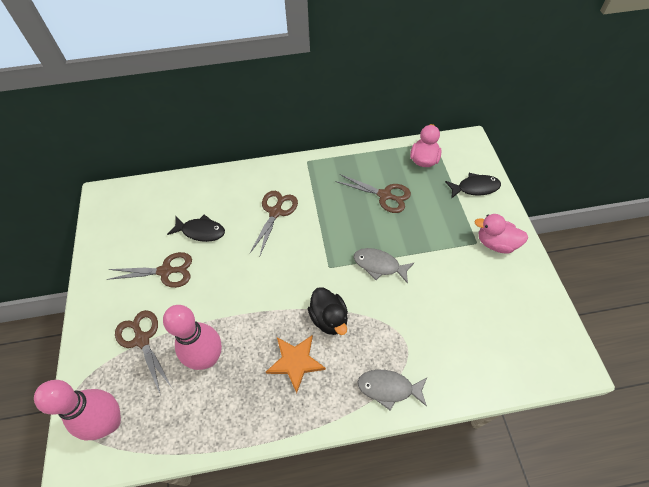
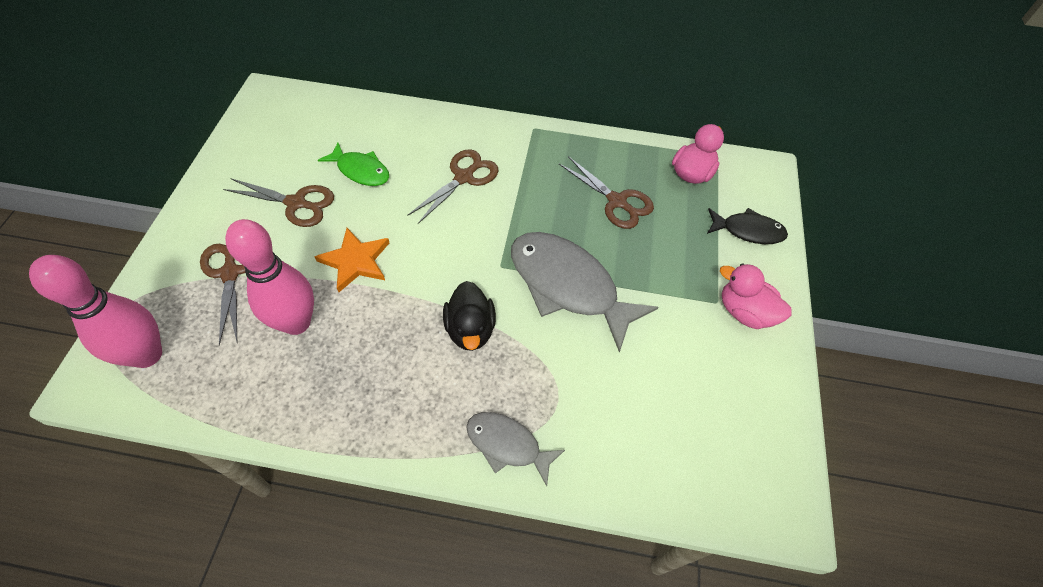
camera: 15 degrees right, 0 degrees up
black fish [167,215,225,242] -> green fish [318,143,389,186]
orange star [266,335,326,393] -> orange star moved to [314,228,389,292]
grey fish [354,248,414,284] -> grey fish [511,232,658,352], size x1.83

